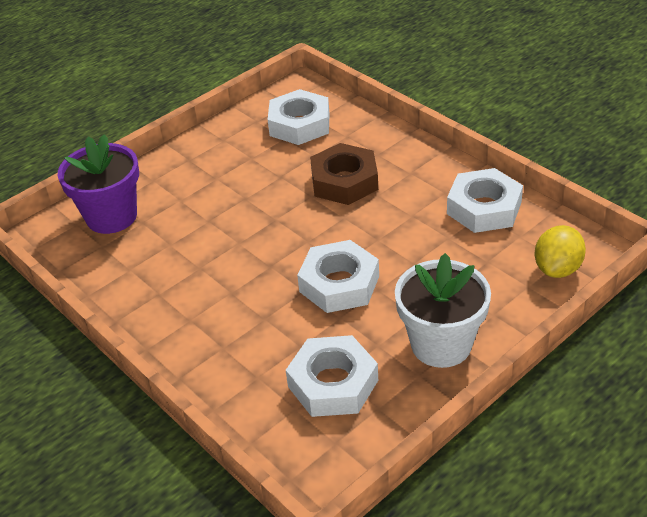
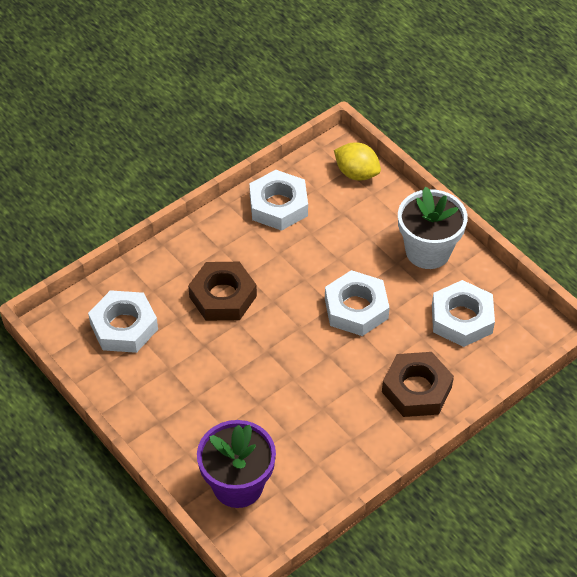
camera: 90 degrees left, 10 degrees up
none -> brown nut [382,352,454,417]

